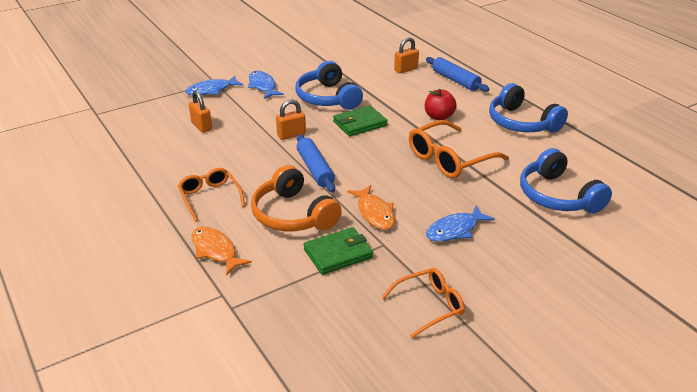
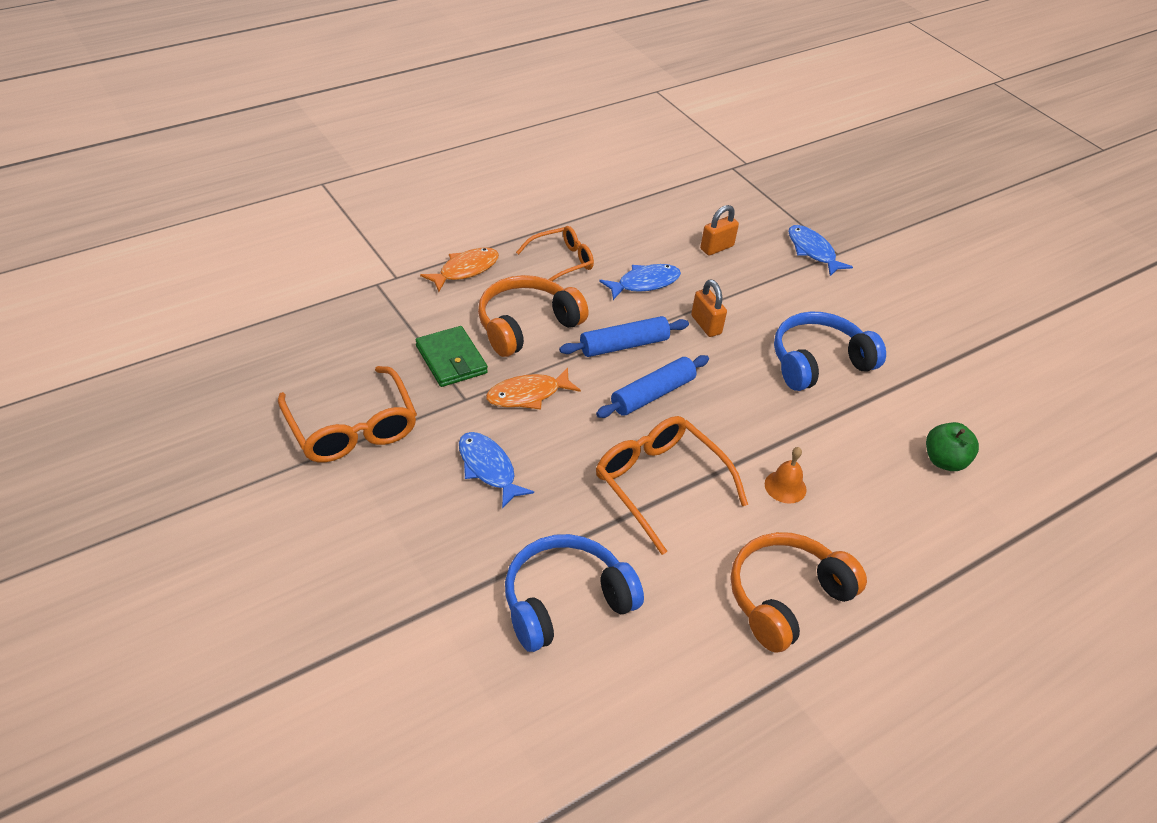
camera: 85 degrees right, 10 degrees up
blue fish [248,71,284,99] -> blue fish moved to [599,264,681,300]
green wallet [333,106,388,136] -> none
orange glasses [381,268,465,338] -> orange glasses [278,366,417,462], size x1.55
orange padlock [394,37,419,74] -> green apple [926,422,979,471]
red apple [425,89,457,120] -> orange bell [765,447,807,503]
blue rolling pin [426,57,489,92] -> blue rolling pin moved to [596,355,709,418]
blue headphones [489,83,568,133] -> orange headphones [731,532,867,652]

